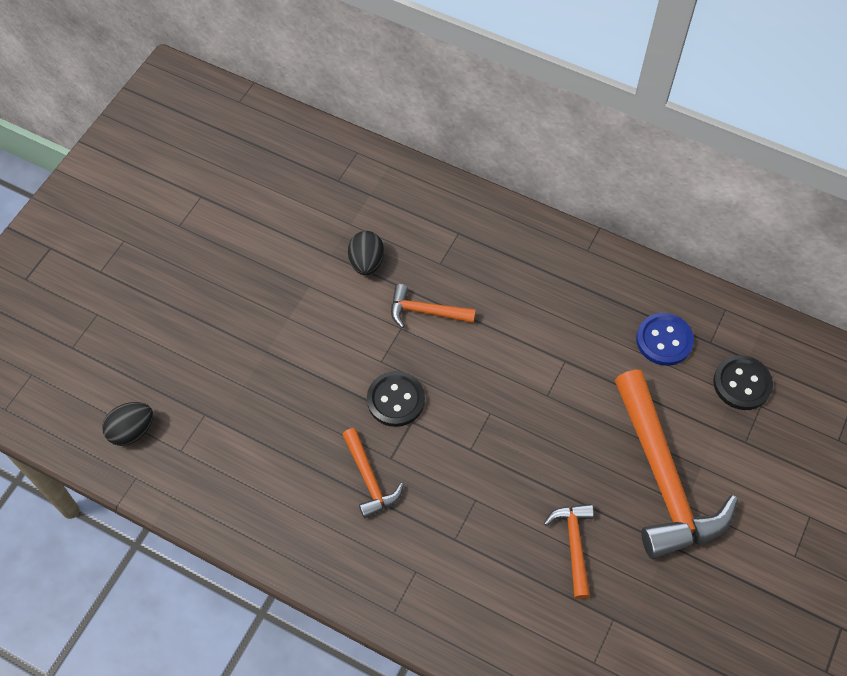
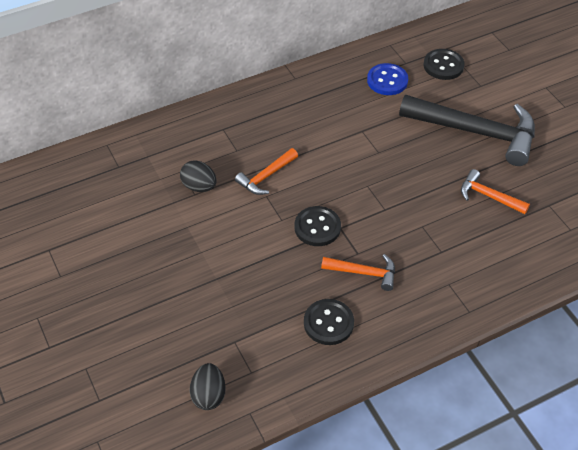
camera: 55 degrees left, 10 degrees down
orange hammer [615,370,738,559] -> black hammer [399,95,535,166]
none -> black button [304,299,354,345]

